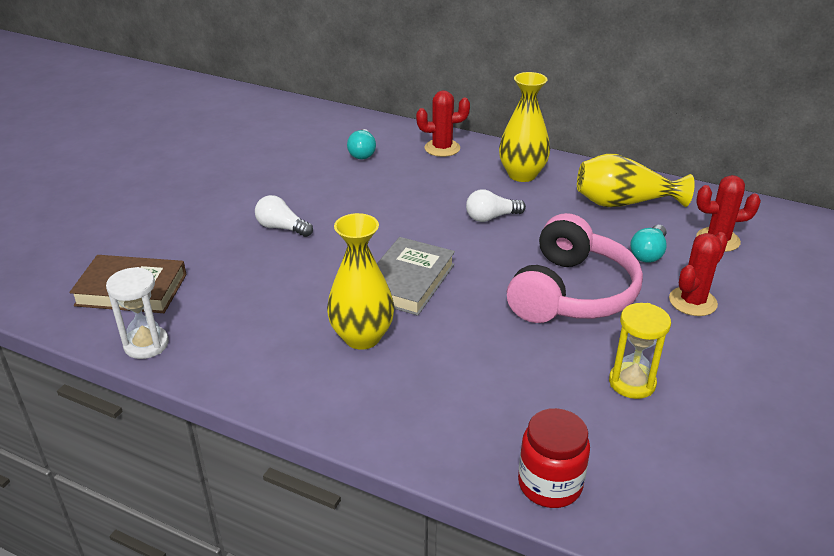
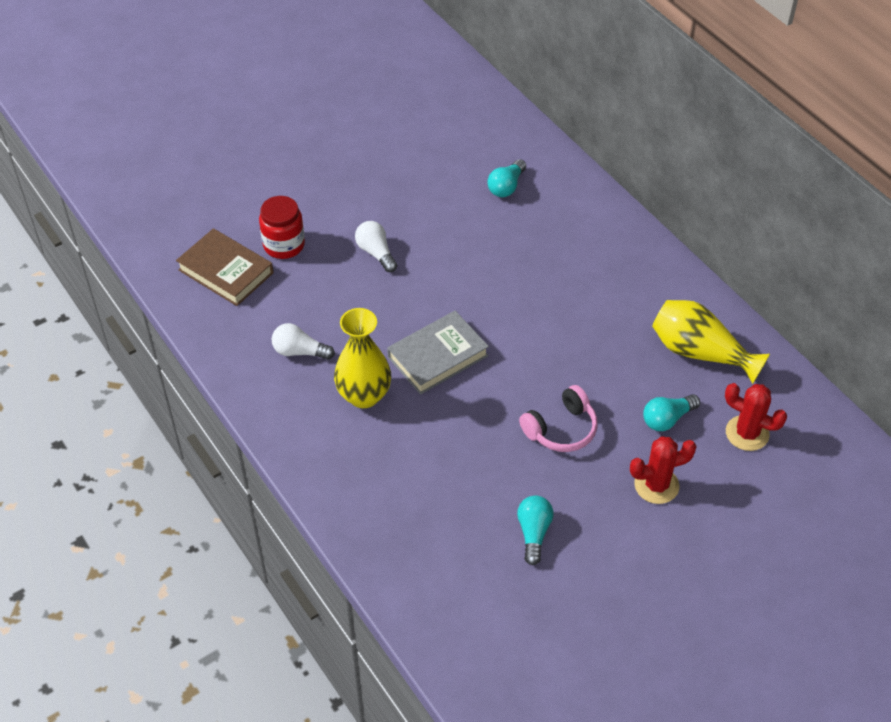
camera: 30 degrees right, 15 degrees up
white hourglass [106,267,169,359] -> none
red cactus [416,90,470,157] -> none
white light bulb [466,189,526,222] -> white light bulb moved to [272,323,335,360]
yellow vase [499,72,550,182] -> none
pink headphones [507,213,643,323] -> pink headphones [519,385,598,452], size x0.58
red jar [518,408,590,508] -> red jar moved to [259,196,305,259]
yellow hourglass [609,303,671,399] -> turquoise light bulb [517,495,554,565]

